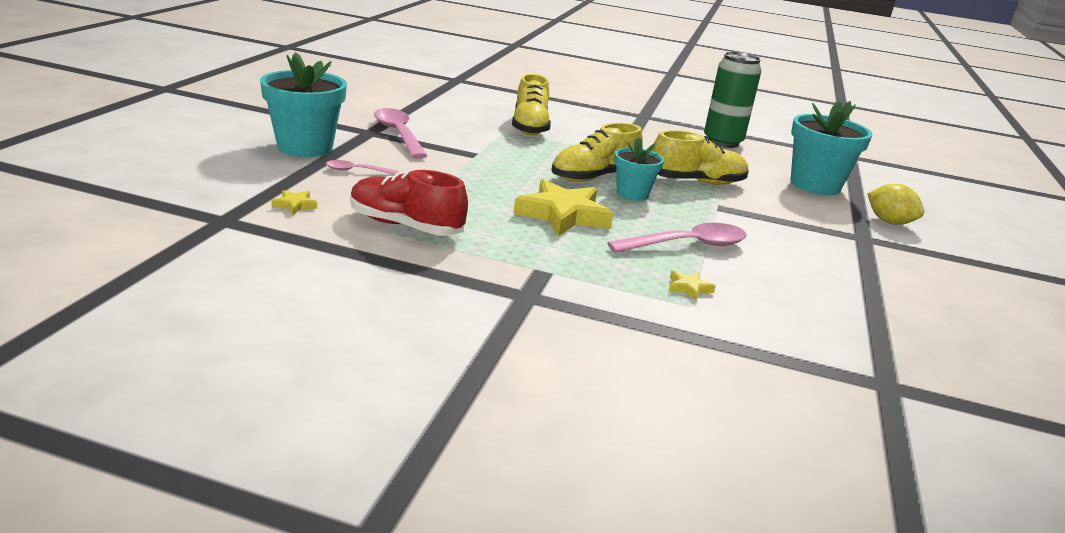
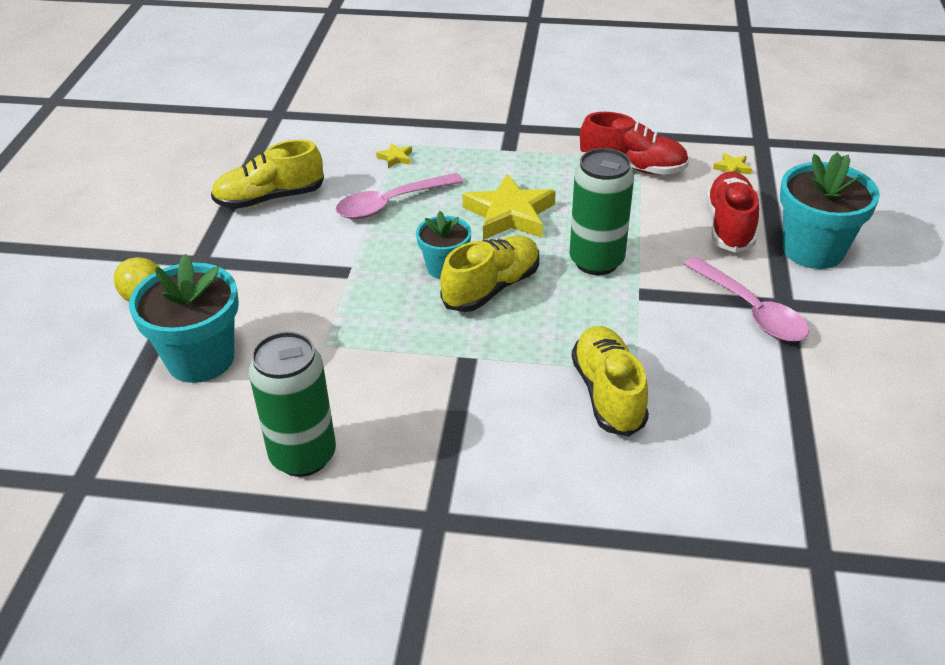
camera: 175 degrees right, 15 degrees up
pink spoon [326,160,399,175] -> red shoe [706,171,759,253]
yellow shoe [652,130,749,185] -> yellow shoe moved to [211,140,324,209]
none -> green can [570,148,634,275]

